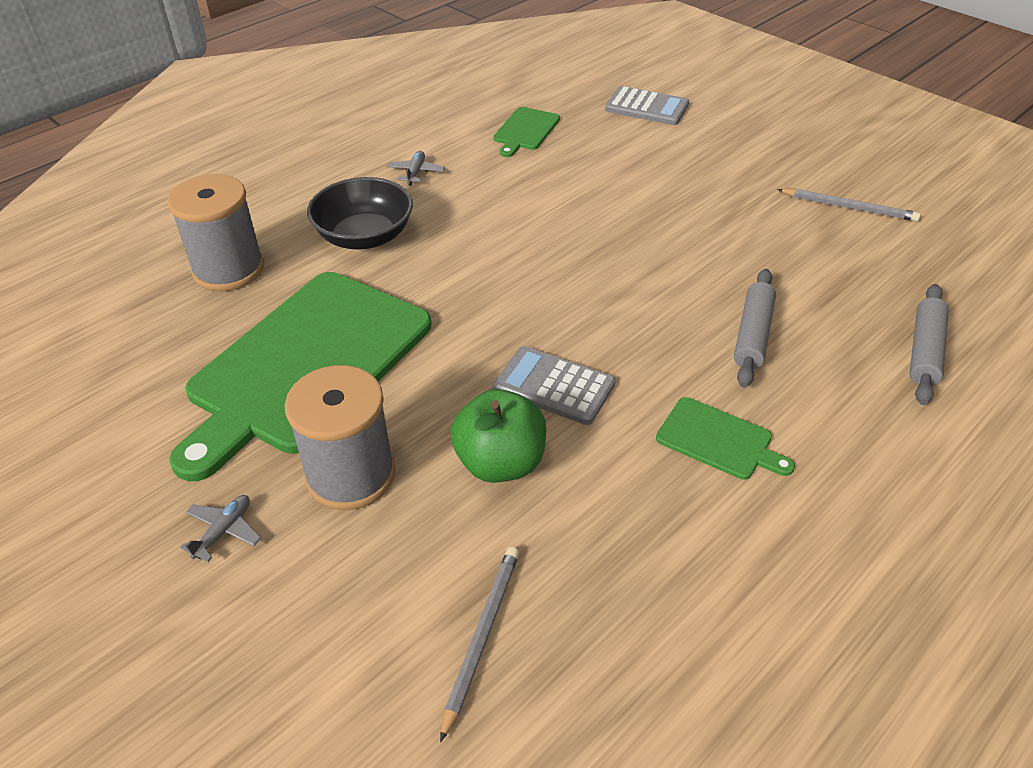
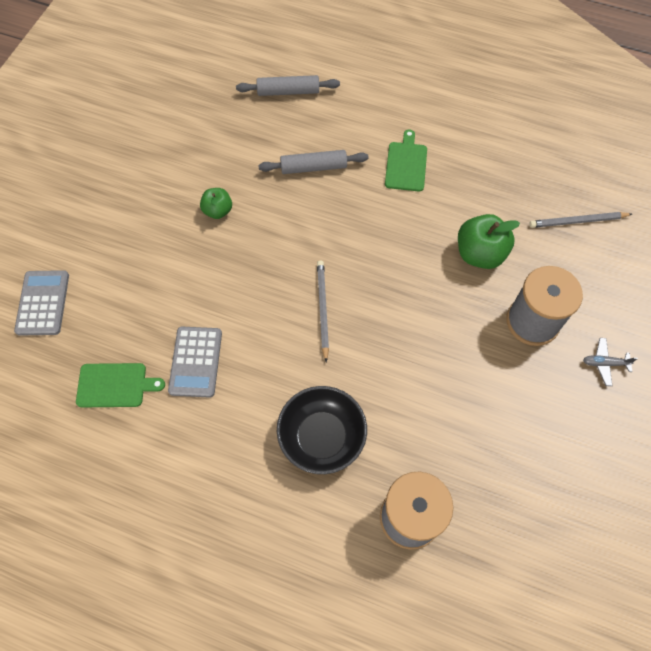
camera: 115 degrees left, 20 degrees up
green cutting board [169,272,431,481] -> none
grey plane [387,151,445,186] -> none
grey calculator [494,346,615,425] -> grey calculator moved to [168,327,222,398]
grey pencil [777,189,920,222] -> grey pencil moved to [317,261,329,362]
none -> green apple [200,188,232,219]

